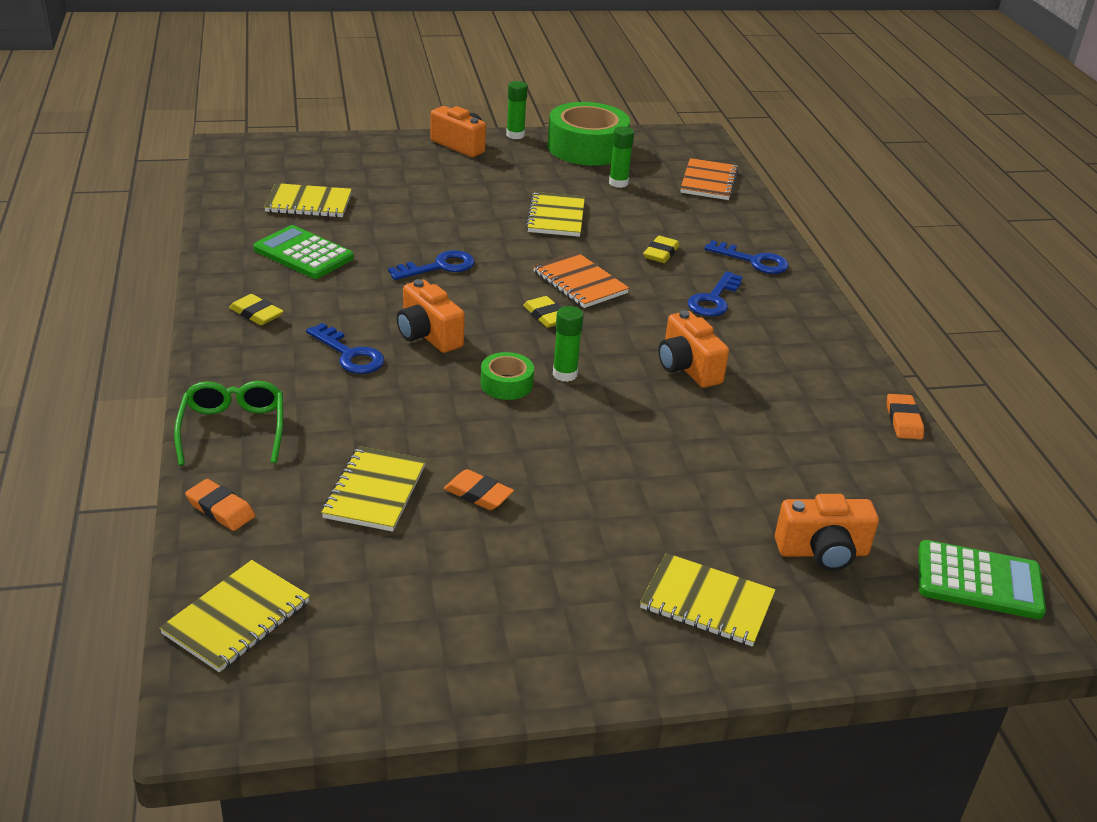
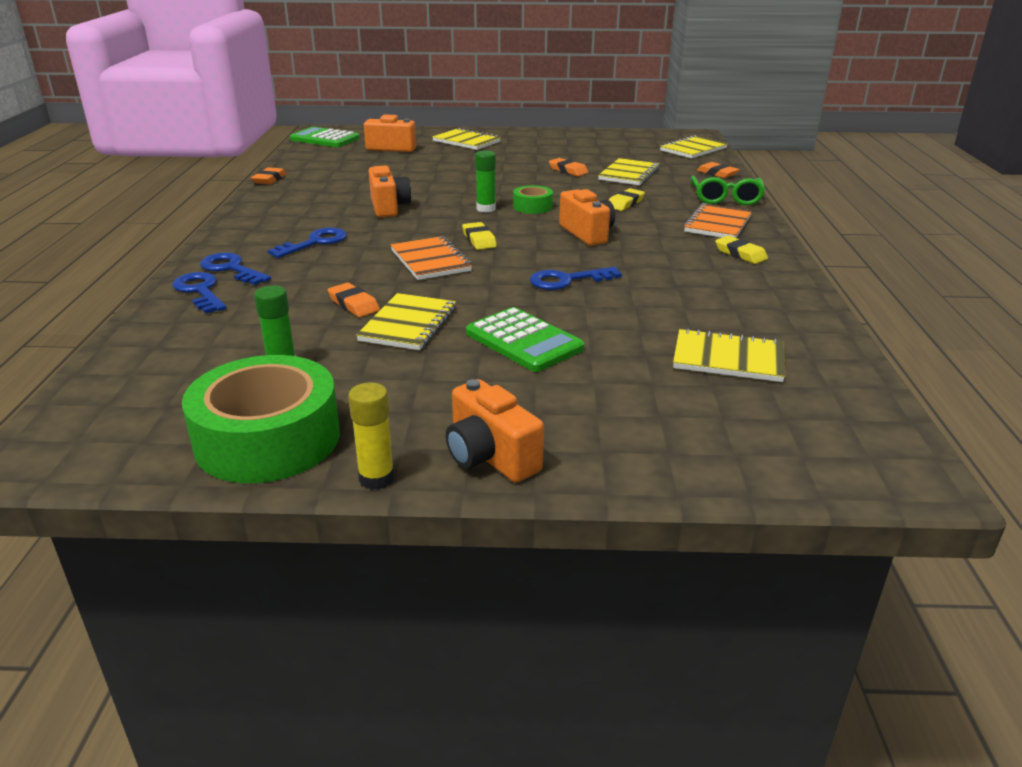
camera: 165 degrees left, 5 degrees down
green calculator [253,225,354,279] -> green calculator moved to [466,307,585,372]
blue key [306,323,384,374] -> blue key moved to [172,272,226,314]
green glue stick [506,81,528,139] -> yellow glue stick [348,382,394,490]
yellow eraser [643,236,679,263] -> yellow eraser moved to [609,188,645,211]
orange notebook [680,158,738,200] -> orange notebook moved to [683,203,752,238]
none -> orange eraser [328,282,380,317]

